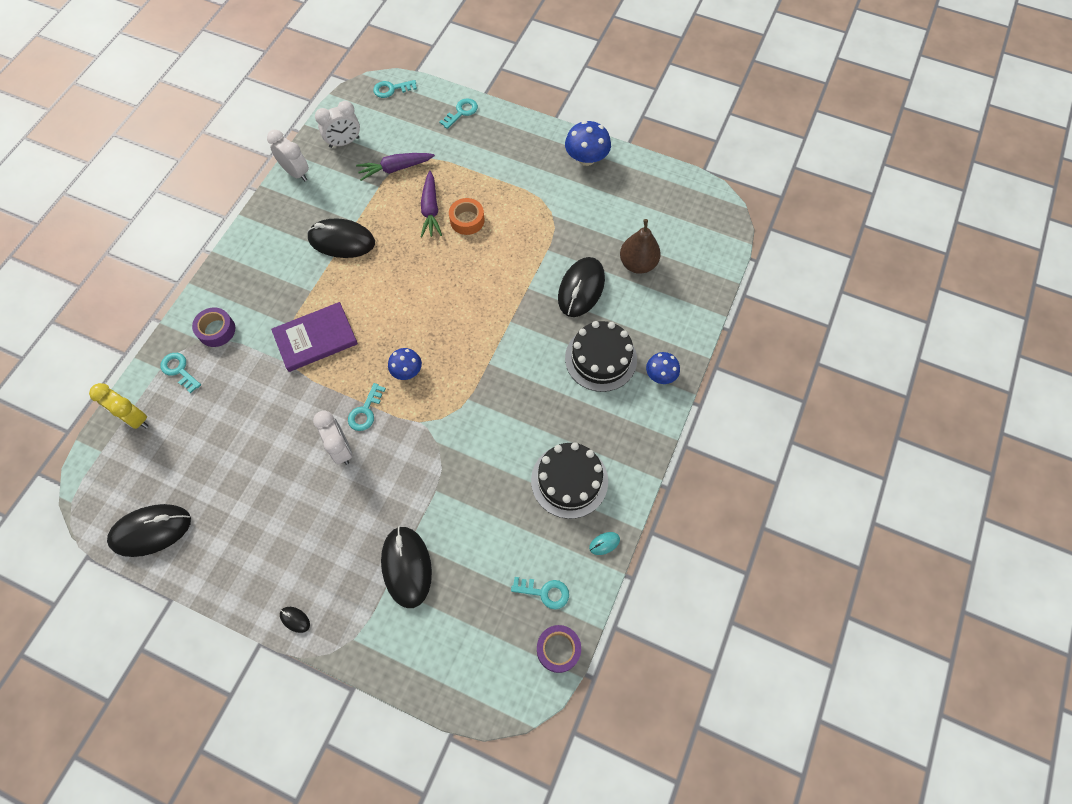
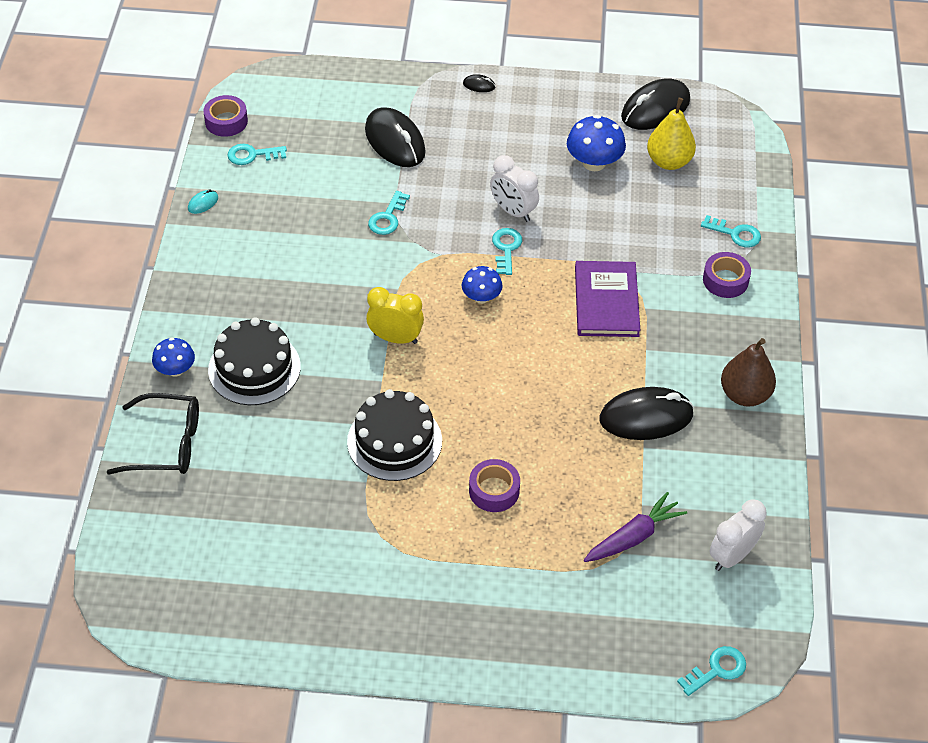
camera: 160 degrees right, 15 degrees down
yellow clock [89,383,148,429] -> yellow clock moved to [366,287,424,344]
white clock [267,130,309,181] -> none
purple book [271,302,358,372] -> purple book turned 45 degrees counterclockwise [575,261,640,337]
purple carrot [421,171,442,237] -> none
turquoise key [439,98,478,129] -> turquoise key moved to [368,191,410,235]
orange tape [449,198,485,235] -> purple tape [469,459,520,512]
black cake [531,442,608,519] -> black cake moved to [347,389,442,481]
black mouse [558,257,605,317] -> none
blue mushroom [565,121,611,166] -> blue mushroom moved to [567,115,626,171]
brown pear [620,219,661,274] -> brown pear moved to [721,338,776,407]
none -> black glasses [107,393,199,474]
none -> yellow pear [647,98,696,170]

